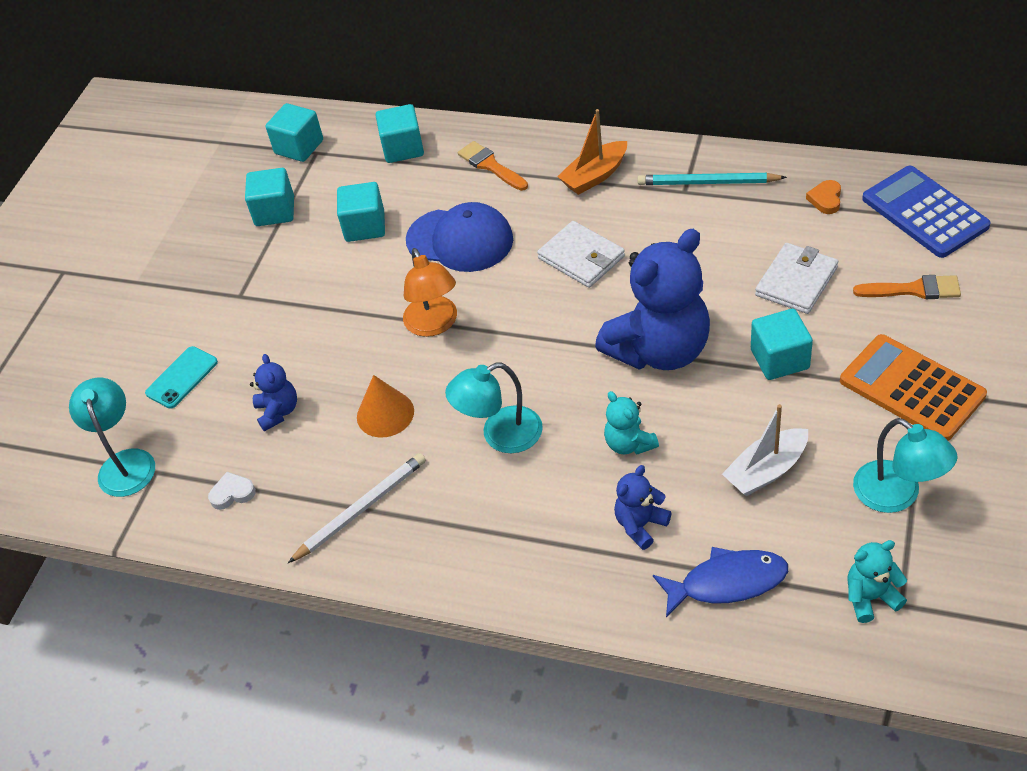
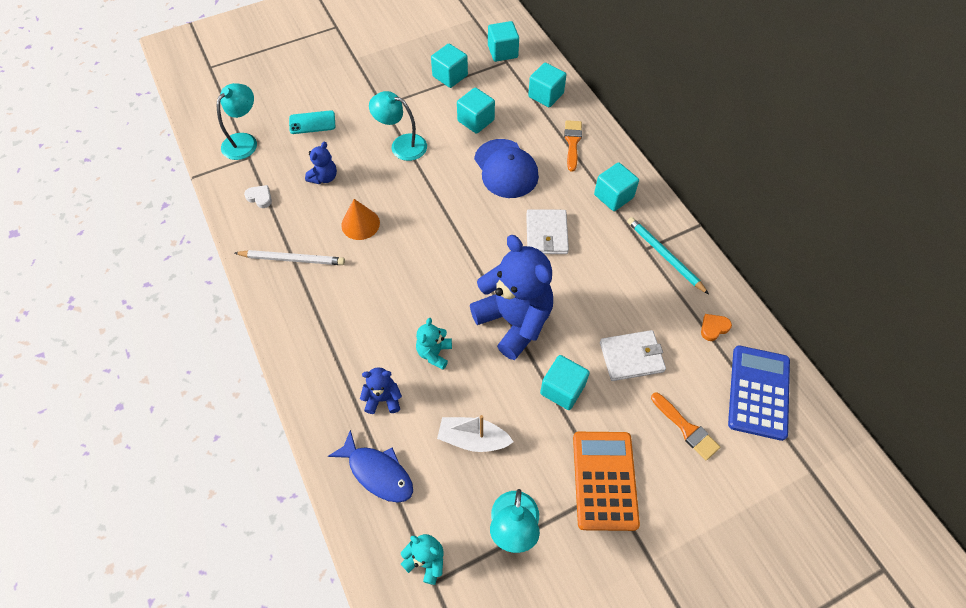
camera: 40 degrees right, 10 degrees up
orange lamp [403,248,457,337] -> none
turquoise lamp [445,363,543,453] -> turquoise lamp moved to [369,91,427,161]
orange boat [557,109,627,195] -> turquoise cube [594,162,639,211]
blue teddy bear [595,229,710,370] -> blue teddy bear turned 135 degrees counterclockwise [470,235,553,360]

